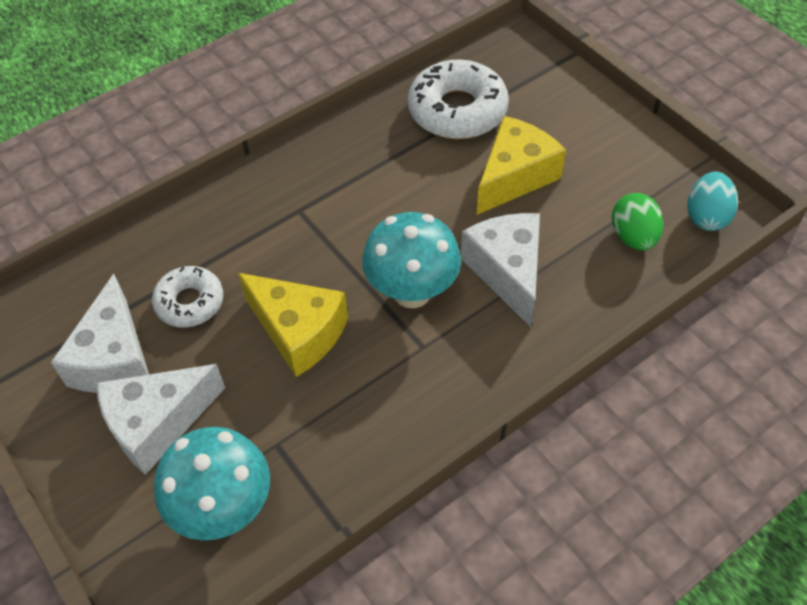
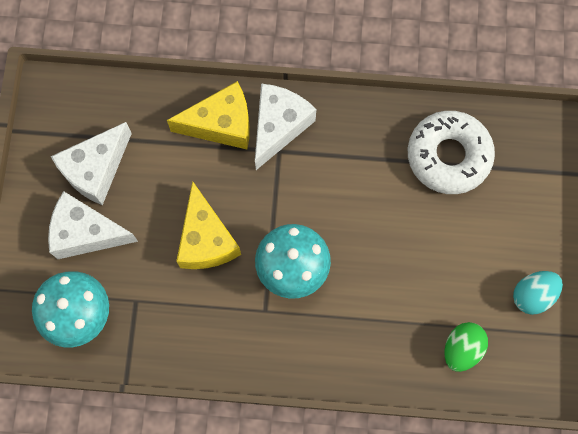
camera: 40 degrees right, 20 degrees up
white donut [152,266,223,328] -> none
white cheese [461,213,540,327] -> white cheese moved to [255,83,316,170]
yellow cheese [477,116,566,215] -> yellow cheese moved to [167,81,250,149]
turquoise egg [687,172,738,231] -> turquoise egg moved to [513,271,563,315]

